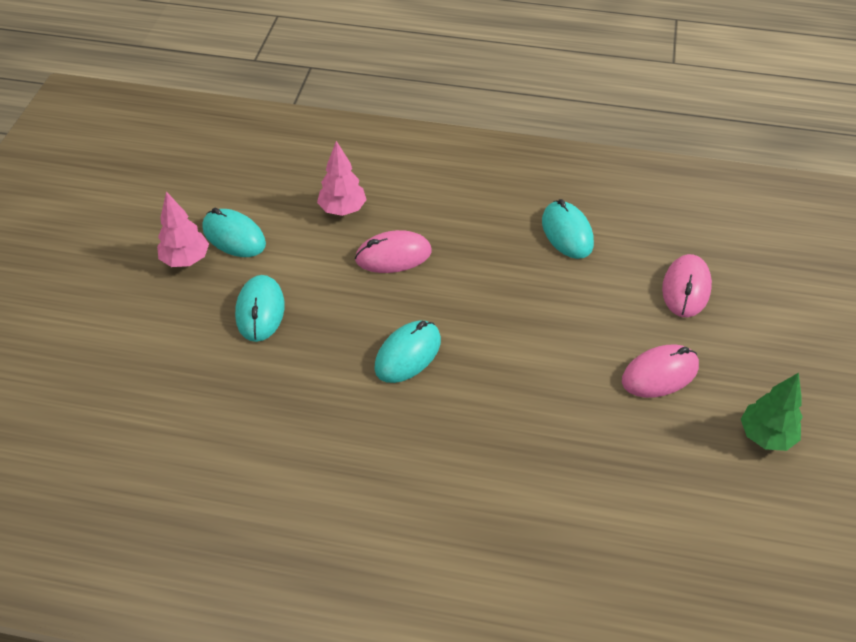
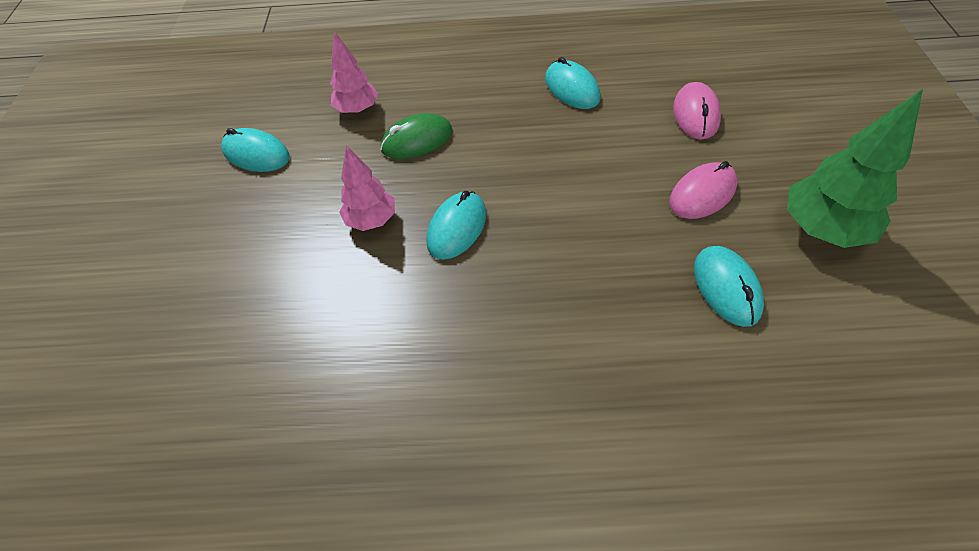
camera: 10 degrees left, 5 degrees up
pink tree [157,191,209,267] -> pink tree moved to [339,145,395,231]
turquoise mouse [235,275,285,342] -> turquoise mouse moved to [694,246,764,327]
pink mouse [355,230,432,273] -> green mouse [380,113,453,159]
green tree [741,373,803,451] -> green tree [787,89,923,248], size x1.59

